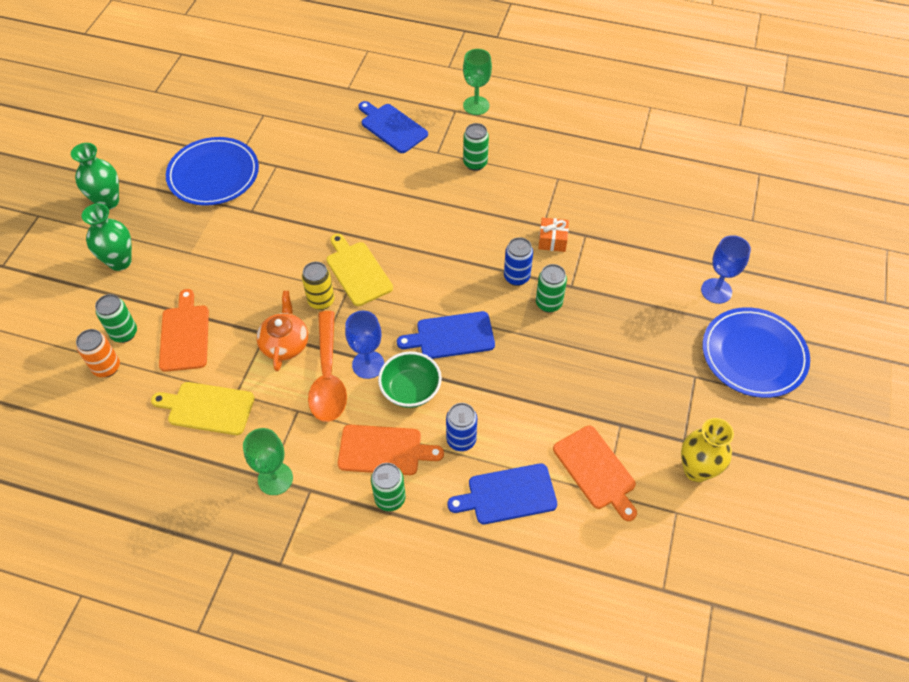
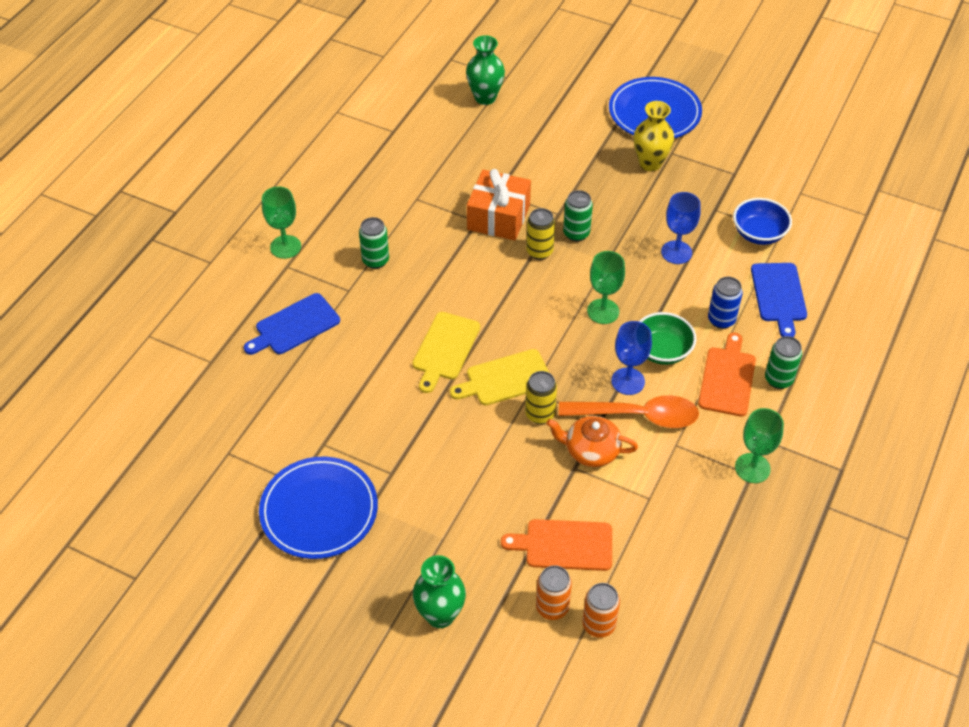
camera: 80 degrees left, 5 degrees down
green vase [71,143,119,210] -> green vase moved to [466,35,505,105]
green can [95,294,137,343] -> orange can [536,565,572,620]
yellow cutting board [151,382,255,435] -> yellow cutting board moved to [413,312,480,393]
blue cutting board [397,311,495,359] -> green goblet [587,251,625,324]
blue can [504,237,533,286] -> yellow can [526,208,555,260]
orange gift [538,217,569,252] -> orange gift [467,169,531,241], size x1.87
orange cutting board [553,425,637,521] -> blue bowl [733,198,792,245]
yellow vase [681,418,734,482] -> yellow vase moved to [634,101,674,171]
blue goblet [701,235,751,304] -> blue goblet moved to [661,192,701,264]

